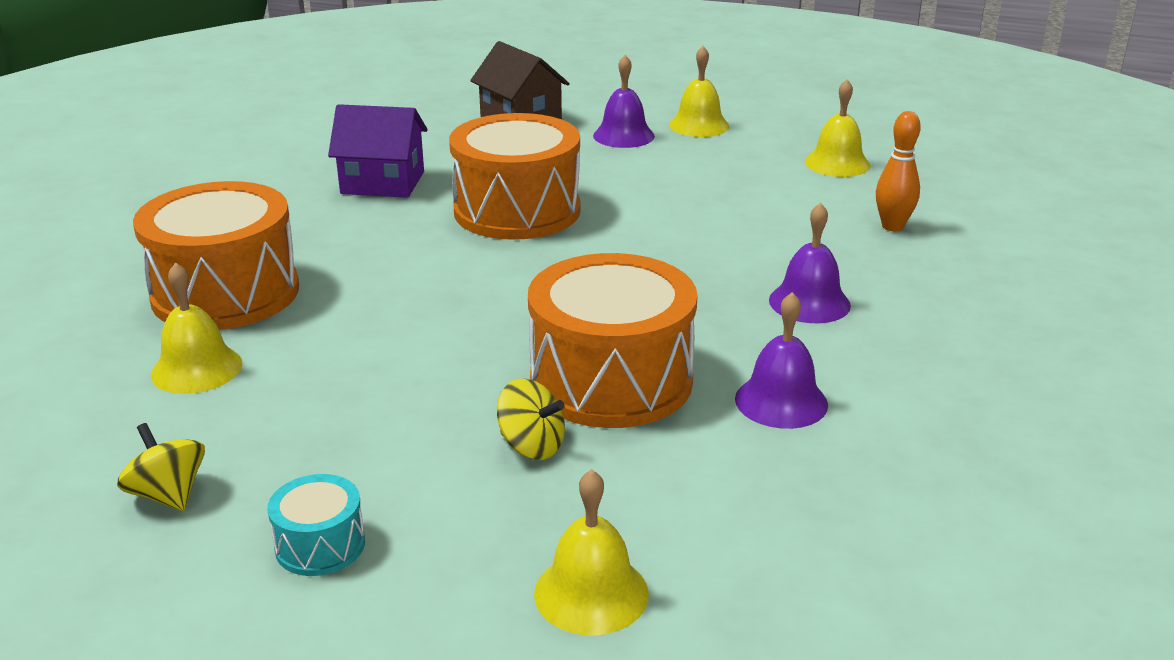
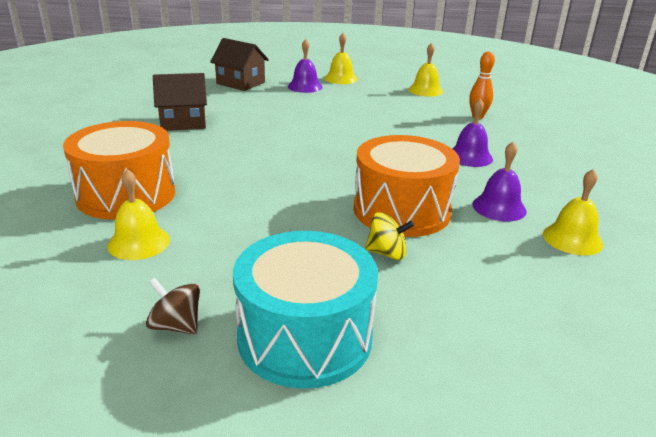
camera: 20 degrees left, 0 degrees up
yellow spinning top [117,423,205,511] -> brown spinning top [146,278,200,334]
turquoise drum [267,474,365,576] -> turquoise drum [233,231,378,389], size x2.22
purple house [328,104,428,198] -> brown house [153,73,207,131]
orange drum [449,113,581,240] -> none
yellow bell [534,469,649,636] -> yellow bell moved to [543,169,603,255]

